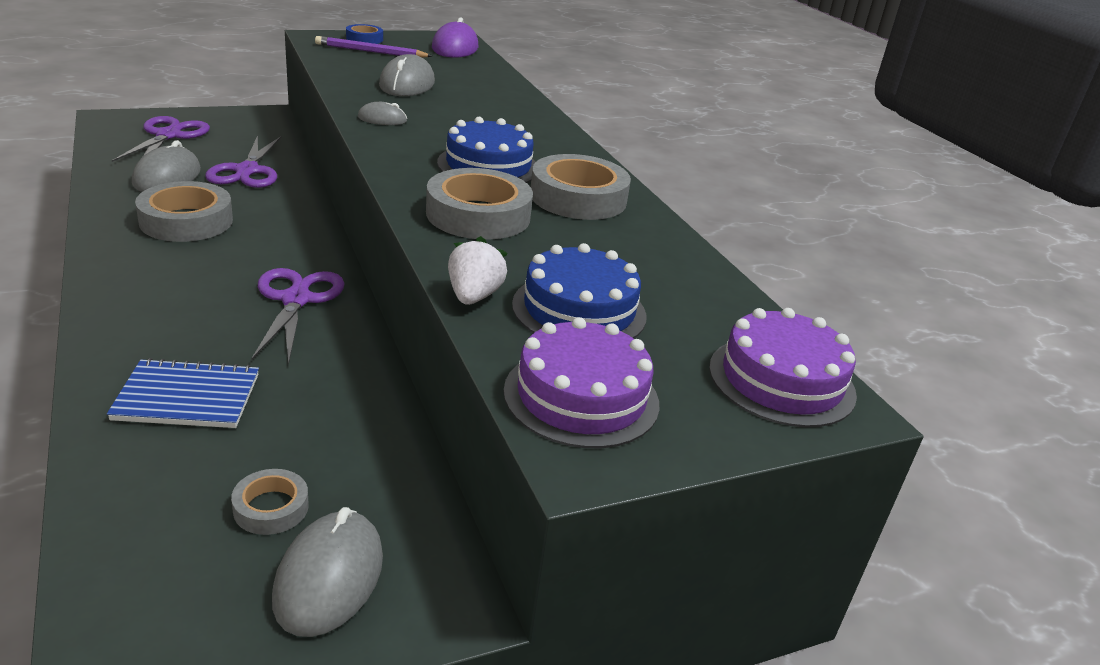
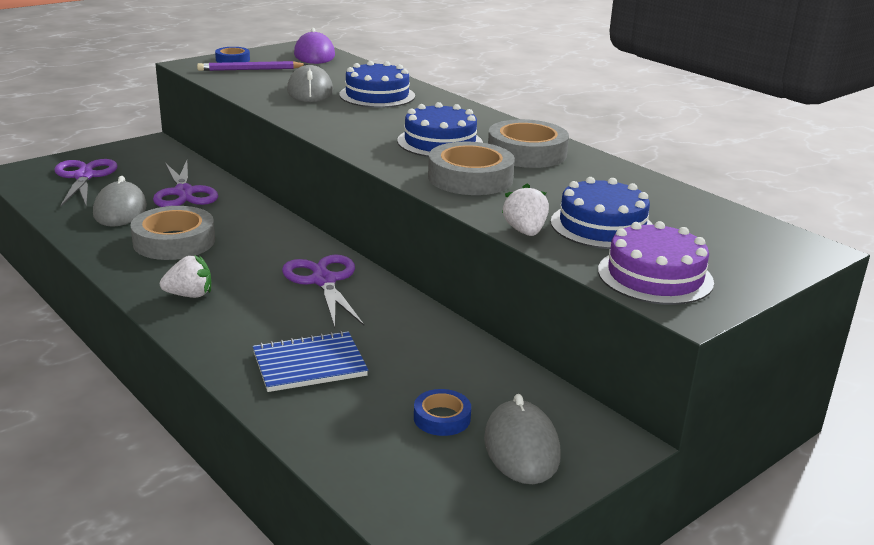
camera: 15 degrees left, 5 degrees down
grey tape [231,469,309,535] -> blue tape [414,389,471,436]
grey mouse [358,102,407,125] -> none
purple cake [709,308,857,427] -> none
none -> white strawberry [160,255,211,298]
none -> blue cake [339,61,415,108]

